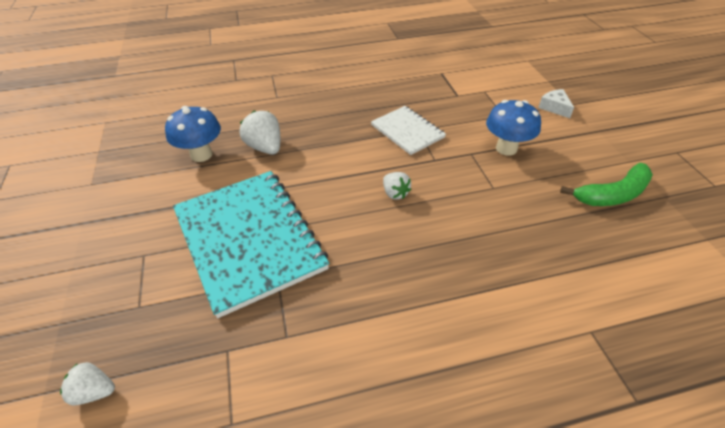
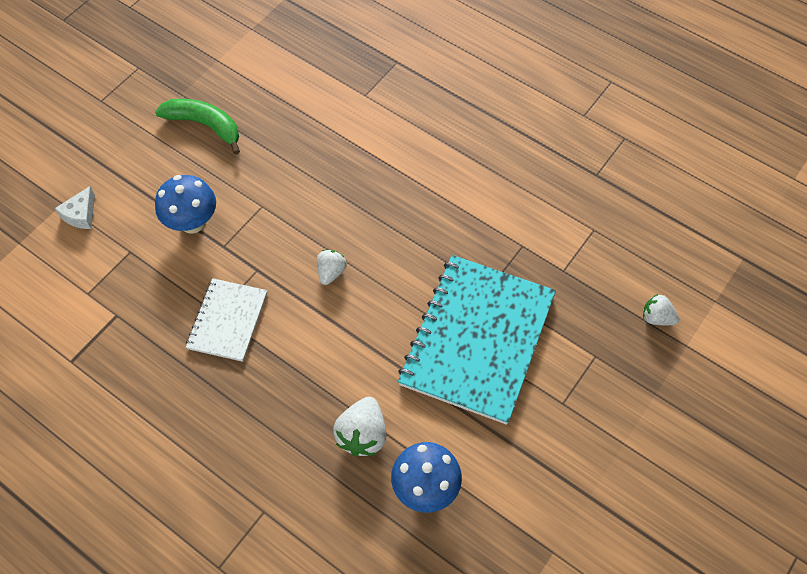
camera: 130 degrees left, 15 degrees up
white strawberry [60,362,115,405] -> white strawberry turned 150 degrees clockwise [643,294,679,325]

